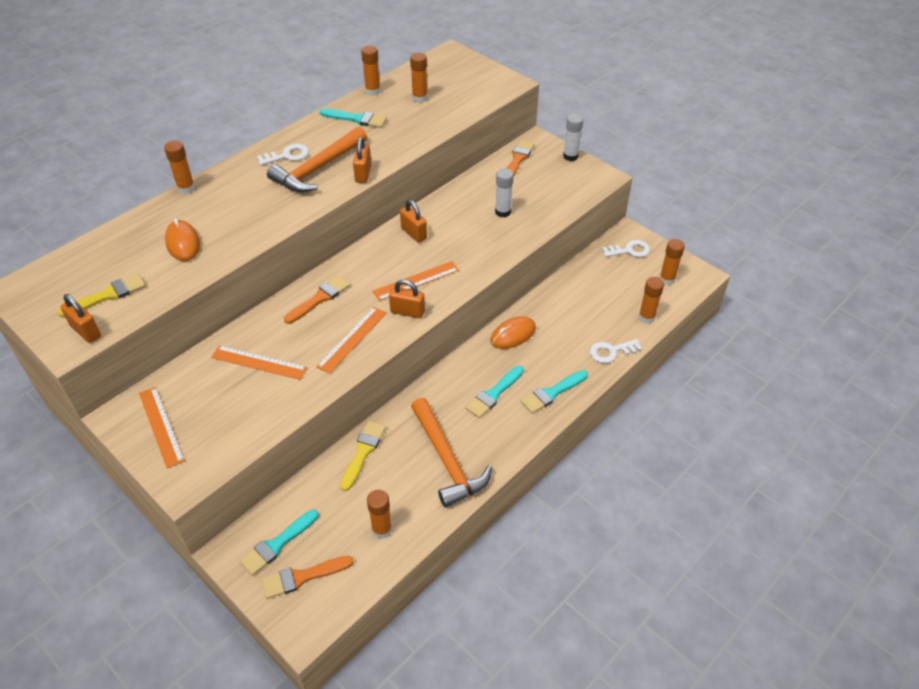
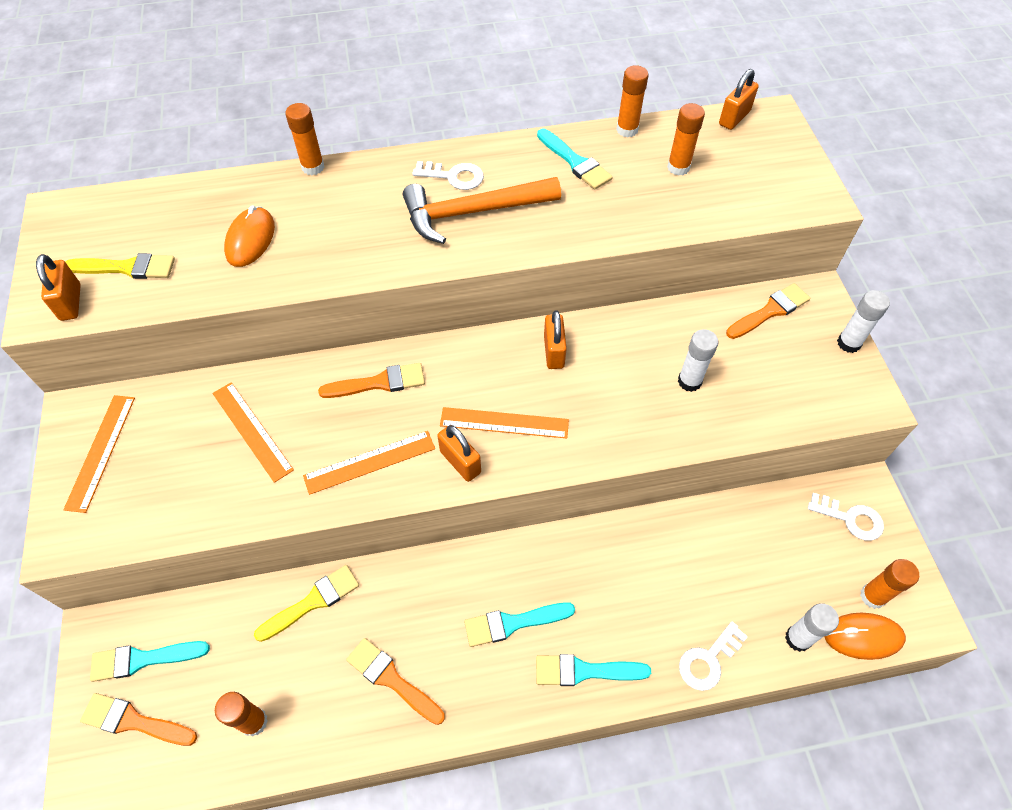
camera: 35 degrees right, 10 degrees up
orange padlock [353,137,371,183] -> orange padlock moved to [719,69,759,130]
orange hammer [411,398,492,508] -> orange brush [346,638,445,725]
orange mouse [490,316,536,349] -> orange mouse moved to [824,613,906,660]
white key [590,339,642,363] -> white key turned 60 degrees counterclockwise [679,622,748,691]
orange glue stick [639,277,664,324] -> white glue stick [785,603,839,652]

